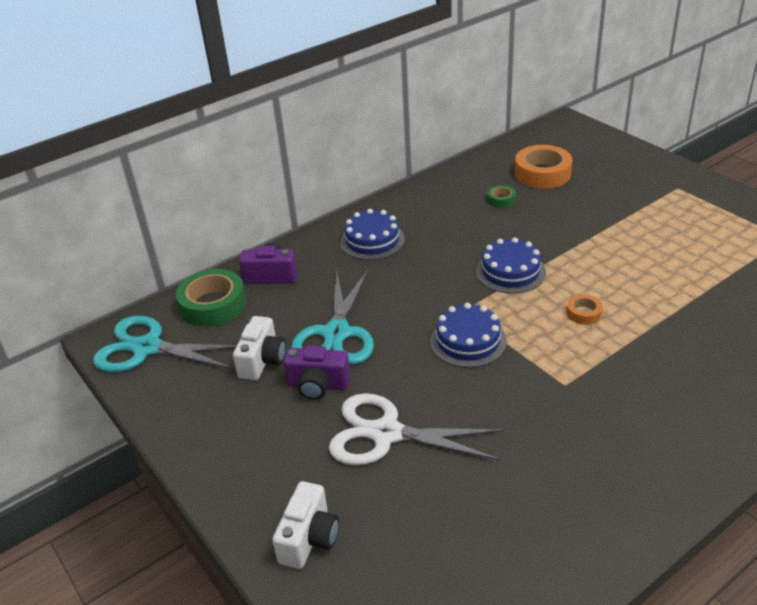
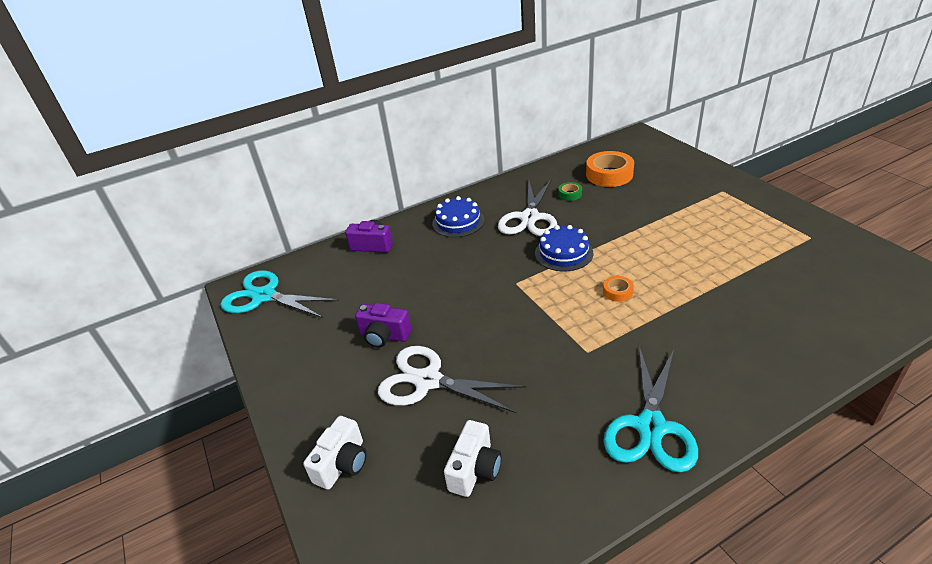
camera: 10 degrees right, 0 degrees up
green tape [176,269,246,327] -> none
white camera [233,316,286,380] -> white camera moved to [444,420,501,497]
turquoise scissors [291,269,374,364] -> turquoise scissors moved to [603,346,698,473]
blue cake [430,303,507,368] -> none
none -> white scissors [498,179,557,236]

